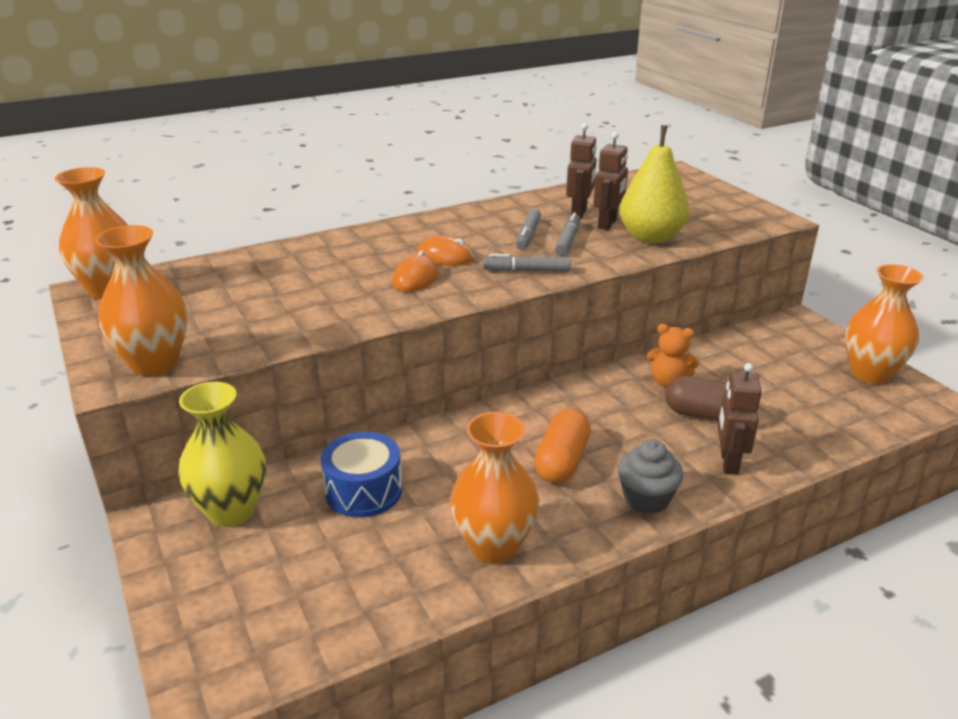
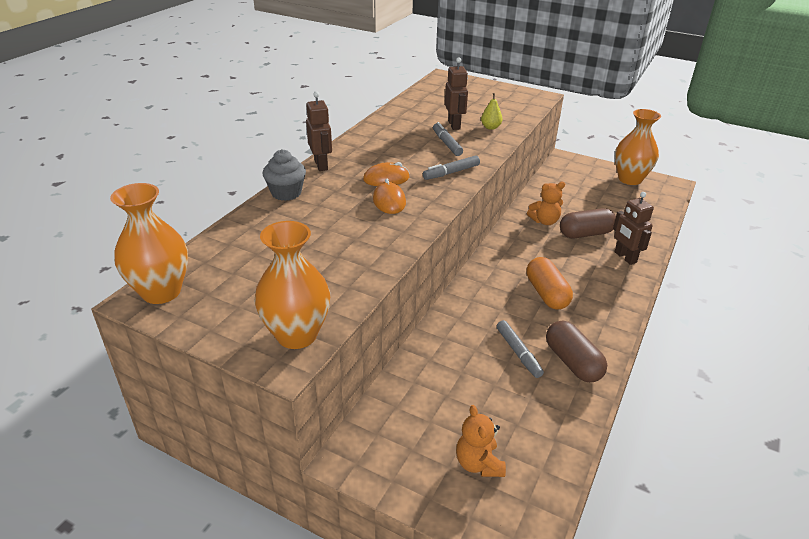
camera: 35 degrees left, 5 degrees up
yellow vase [178,382,266,527] -> none
blue drum [321,432,402,518] -> none
orange vase [450,412,539,564] -> brown capsule [546,320,607,382]
grey marker [516,208,541,250] -> grey marker moved to [497,320,544,378]
brown robot [566,123,597,219] -> brown robot moved to [306,91,332,171]
grey cupcake [618,439,683,514] -> grey cupcake moved to [262,149,306,201]
yellow pear [619,125,689,243] -> yellow pear [481,93,503,130], size x0.45
none -> orange teddy bear [456,405,506,477]

